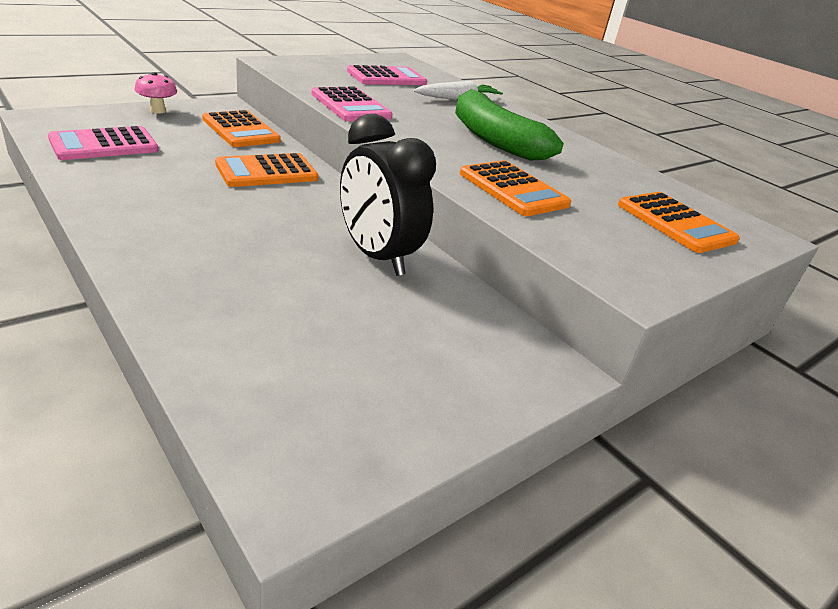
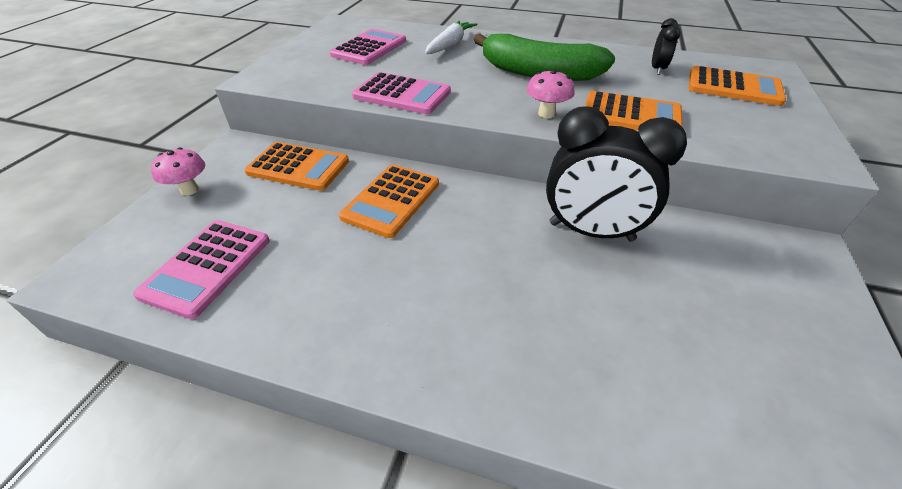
camera: 30 degrees left, 10 degrees up
none -> pink mushroom [526,70,574,118]
none -> black clock [652,18,680,75]

